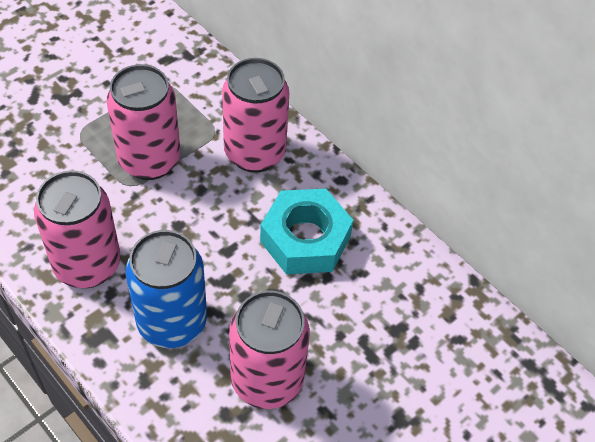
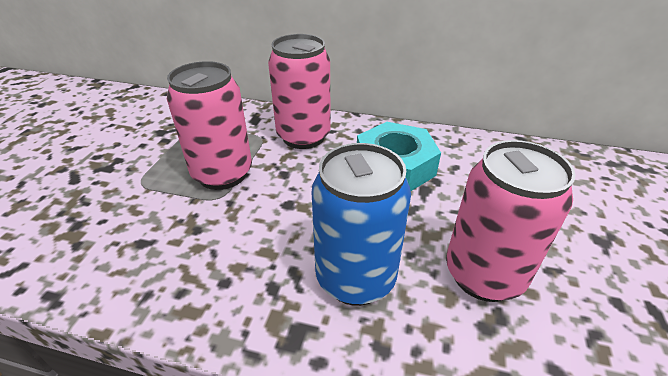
camera: 30 degrees left, 15 degrees down
pink can [34,170,121,288] -> none

